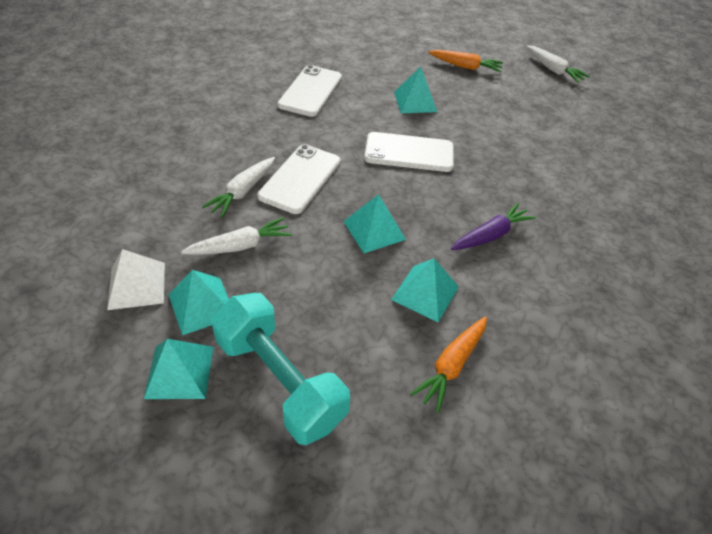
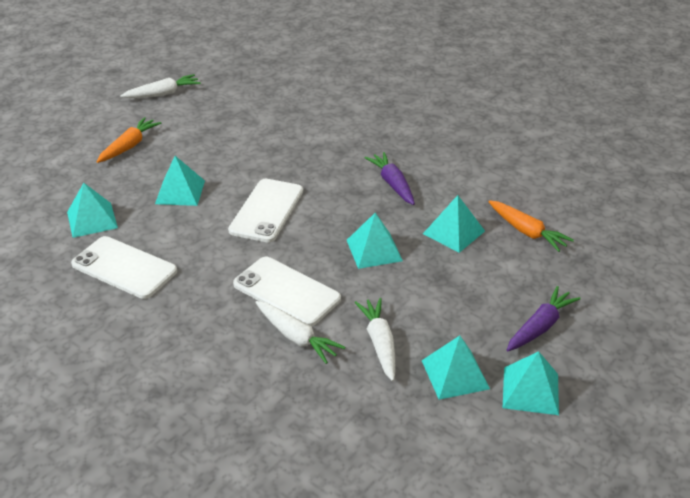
camera: 75 degrees left, 10 degrees down
white pyramid [107,249,165,310] -> none
turquoise dumbbell [211,293,350,445] -> purple carrot [507,286,581,351]
none -> turquoise pyramid [67,183,118,238]

